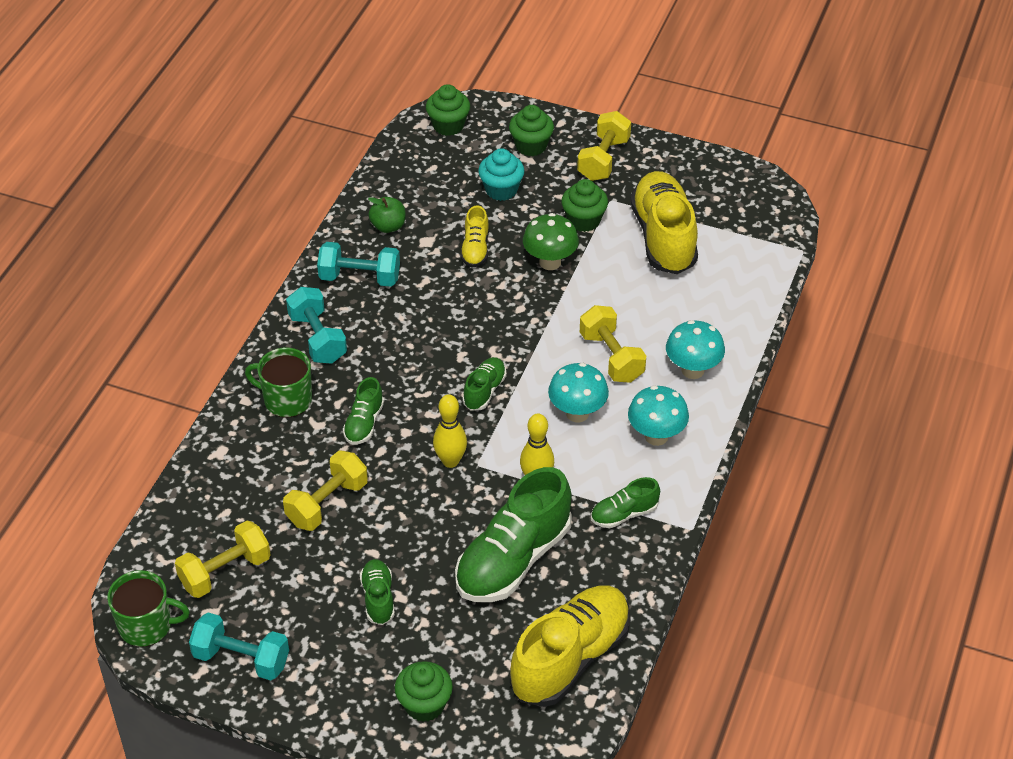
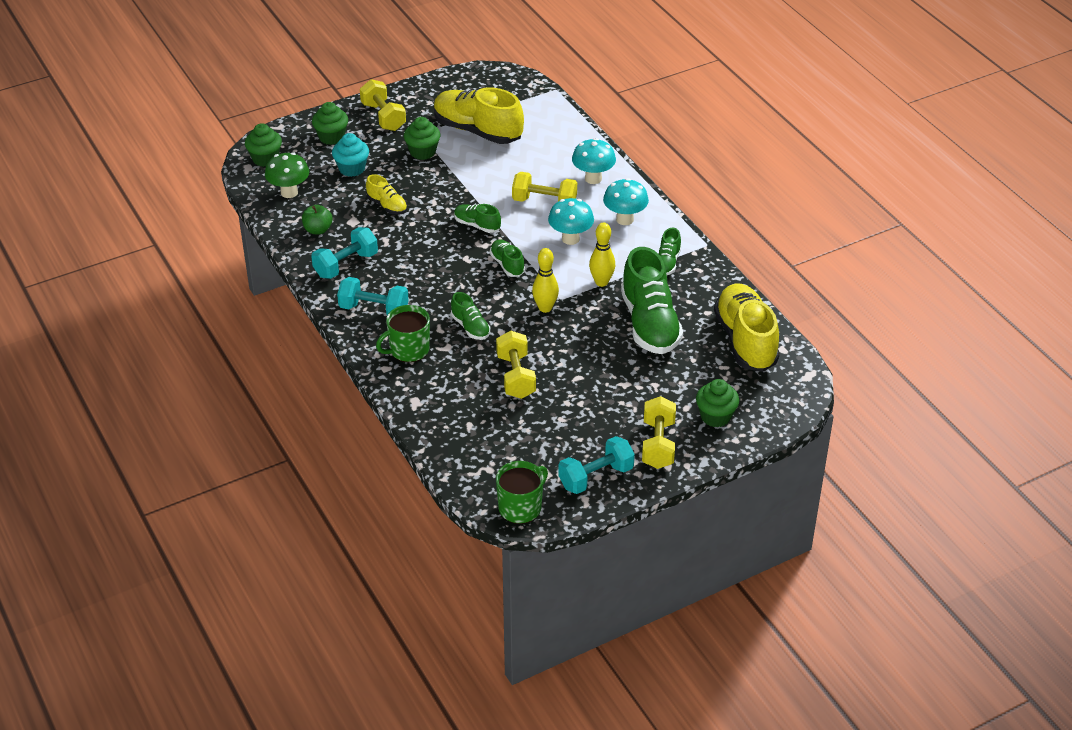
camera: 50 degrees left, 5 degrees down
yellow dumbbell [175,521,271,598] -> yellow dumbbell moved to [642,396,676,469]
green shoe [360,559,395,625] -> green shoe moved to [454,204,501,233]
green mushroom [523,213,579,270] -> green mushroom moved to [265,152,309,198]

